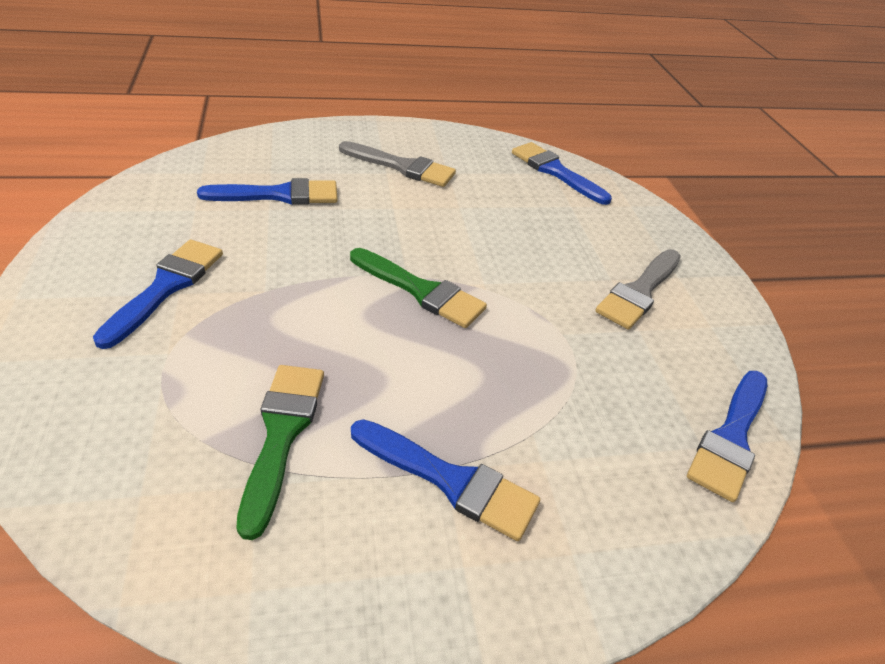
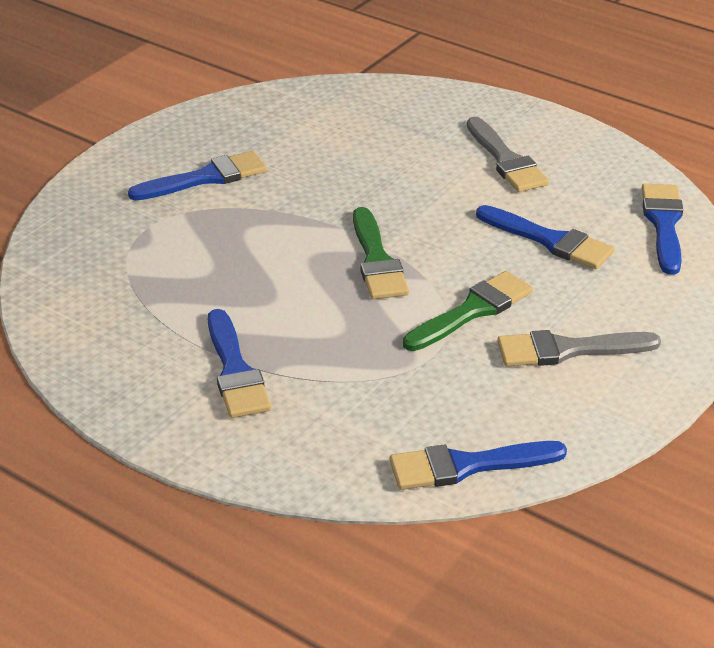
camera: 50 degrees right, 5 degrees down
blue brush [197,178,338,205] -> blue brush moved to [476,205,614,269]
green brush [236,365,324,540] -> green brush moved to [403,271,533,351]

